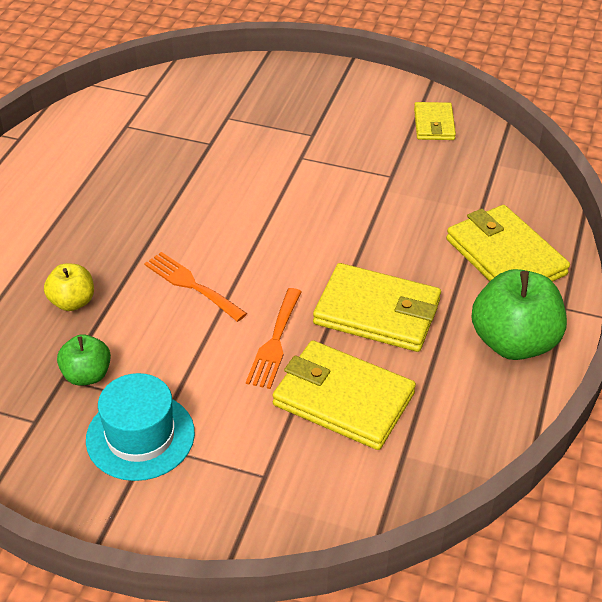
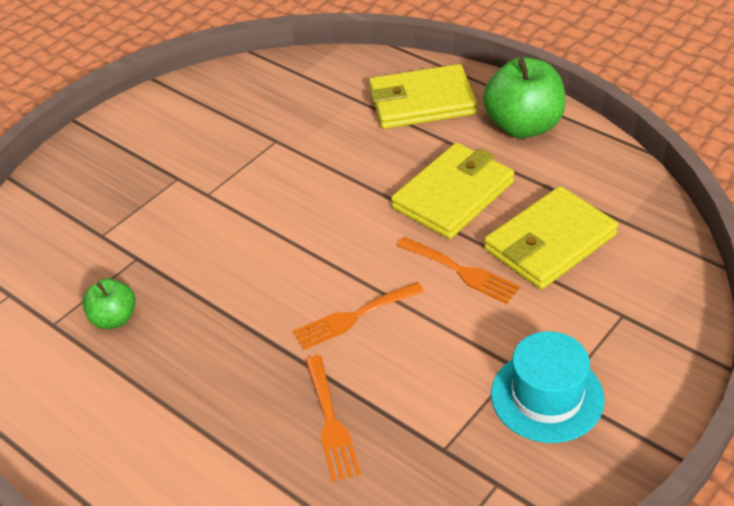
camera: 65 degrees left, 0 degrees up
yellow apple [44,263,94,311] -> orange fork [305,355,361,482]
green apple [57,334,111,386] -> green apple moved to [82,278,136,329]
yellow wallet [414,102,456,140] -> none

